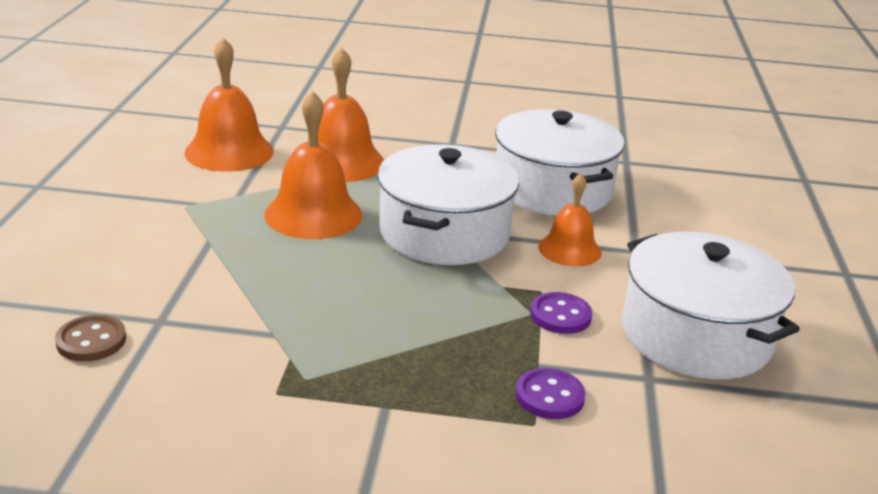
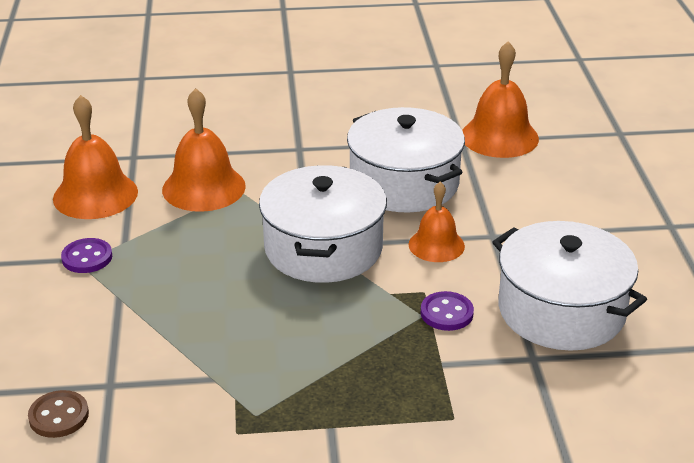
camera: 10 degrees left, 5 degrees up
orange bell [264,91,362,239] -> orange bell moved to [462,41,539,158]
purple button [516,368,586,419] -> purple button moved to [61,238,112,273]

